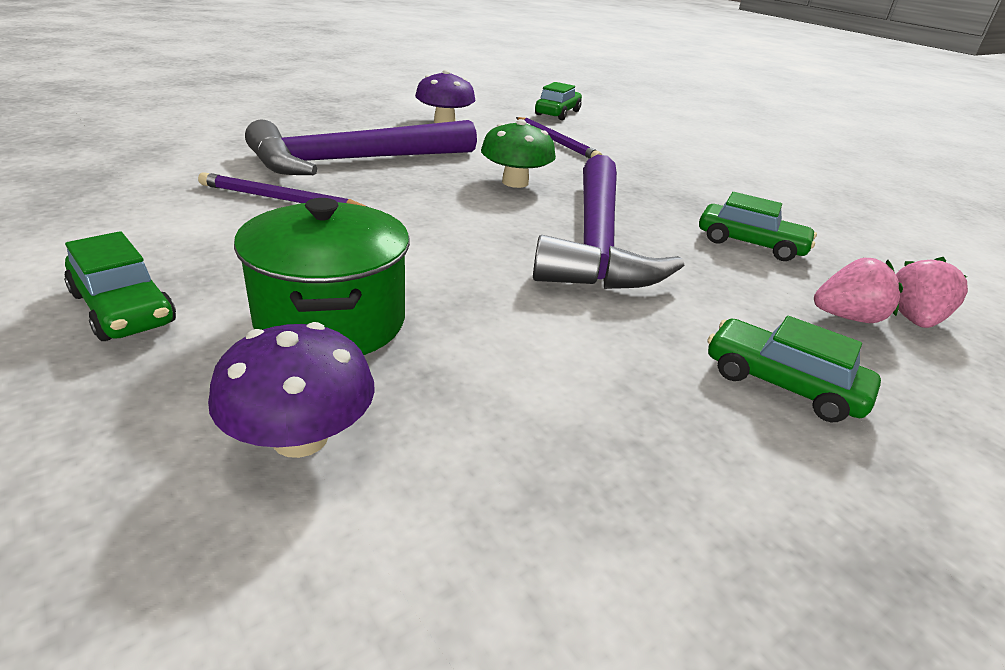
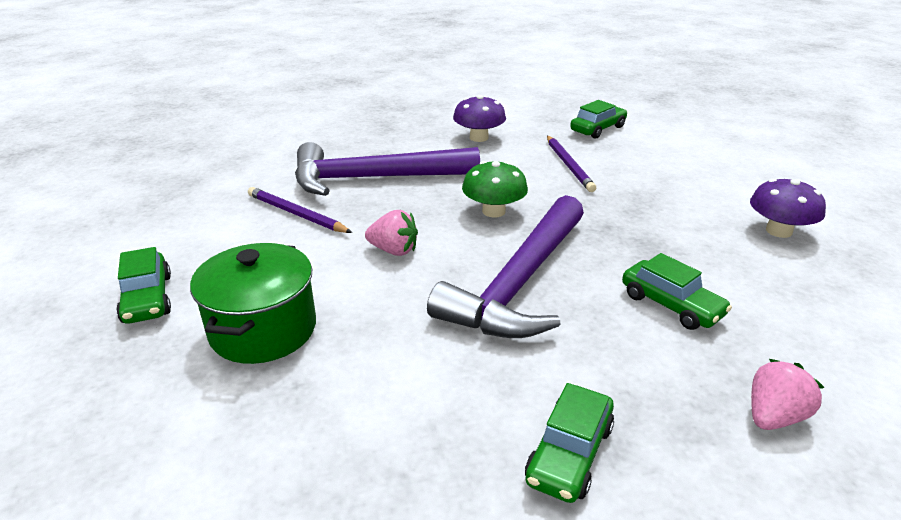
camera: 25 degrees right, 0 degrees up
purple mushroom [208,322,375,458] -> purple mushroom moved to [750,179,826,238]
green car [708,316,881,422] -> green car turned 120 degrees counterclockwise [525,383,614,503]
pink strawberry [814,258,903,323] -> pink strawberry moved to [365,210,418,256]

